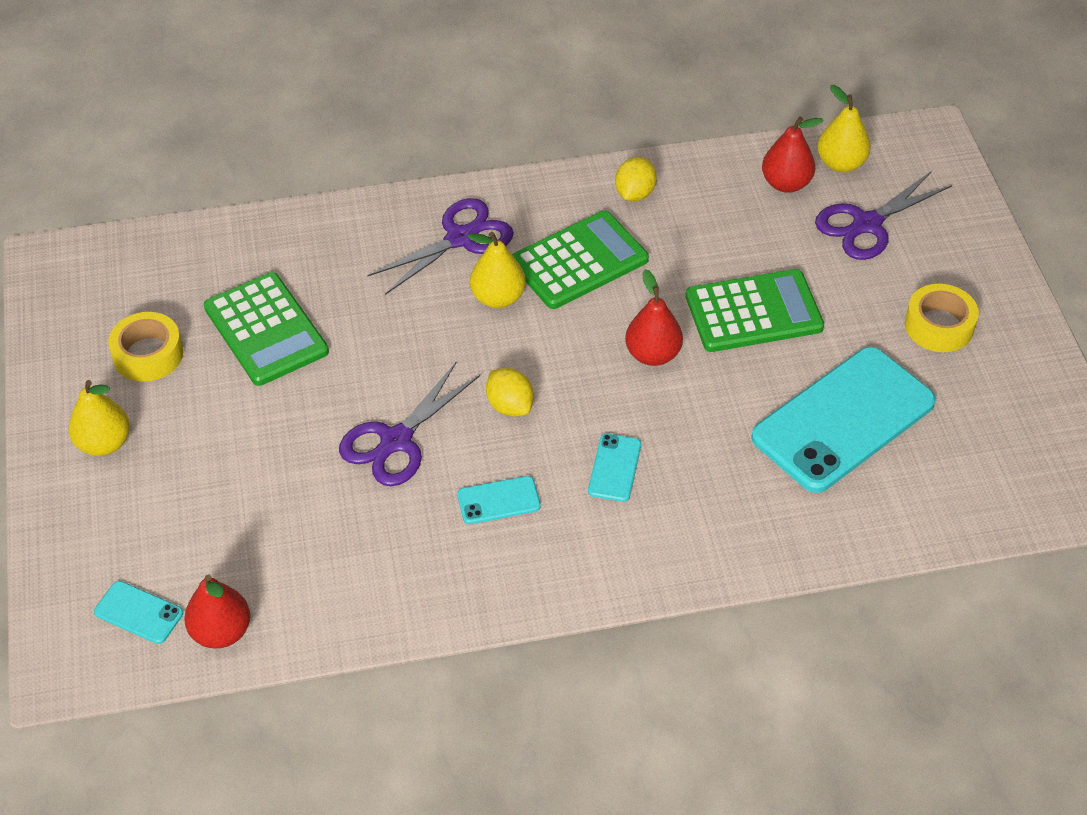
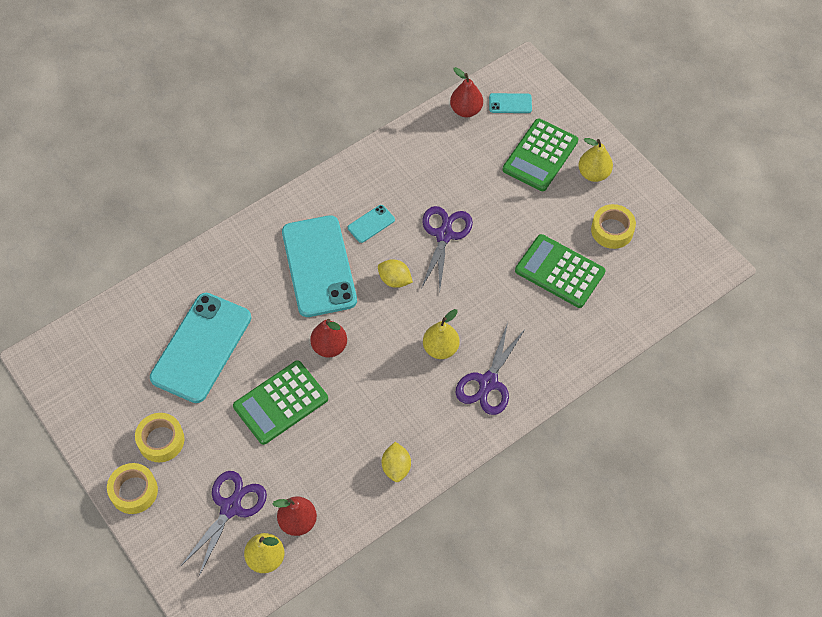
camera: 155 degrees right, 10 degrees up
green calculator [512,211,649,309] -> green calculator moved to [502,118,578,191]
turquoise phone [588,434,641,502] -> turquoise phone [282,215,357,317], size x2.37
none -> yellow tape [107,463,158,514]

